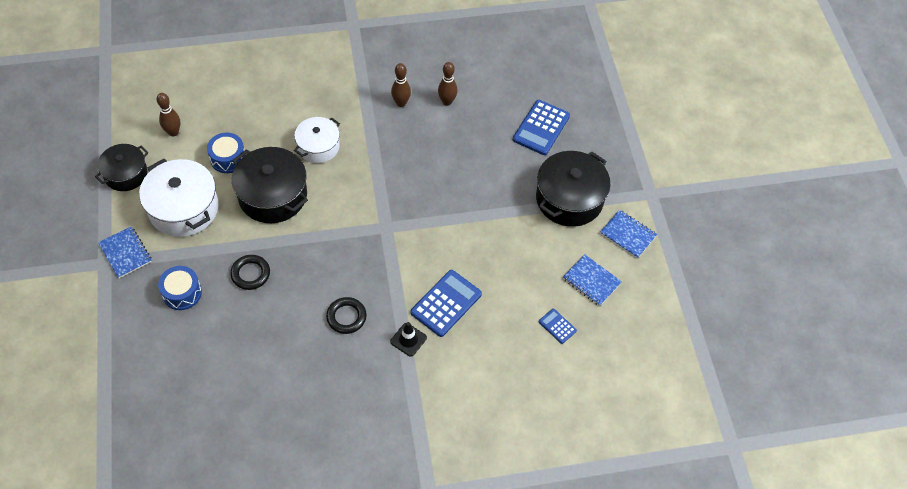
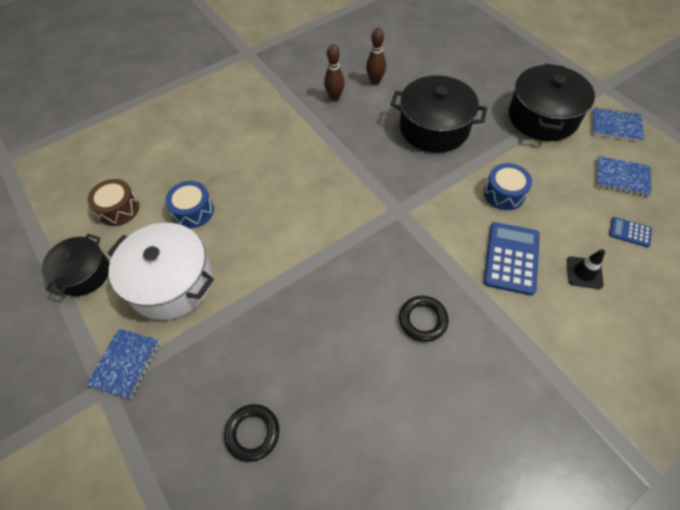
camera: 20 degrees left, 0 degrees up
blue notebook [98,226,152,278] -> blue notebook turned 75 degrees clockwise [87,328,160,399]
brown bowling pin [156,93,180,136] -> brown drum [88,179,139,226]
blue drum [158,266,202,310] -> blue drum moved to [484,163,532,210]
black ring [230,255,270,290] -> black ring moved to [224,404,279,462]
black pot [232,147,308,223] -> black pot moved to [390,75,487,153]
white pot [294,117,340,163] -> none
black traffic cone [390,322,427,357] -> black traffic cone moved to [567,249,605,289]
blue calculator [513,100,570,155] -> none

